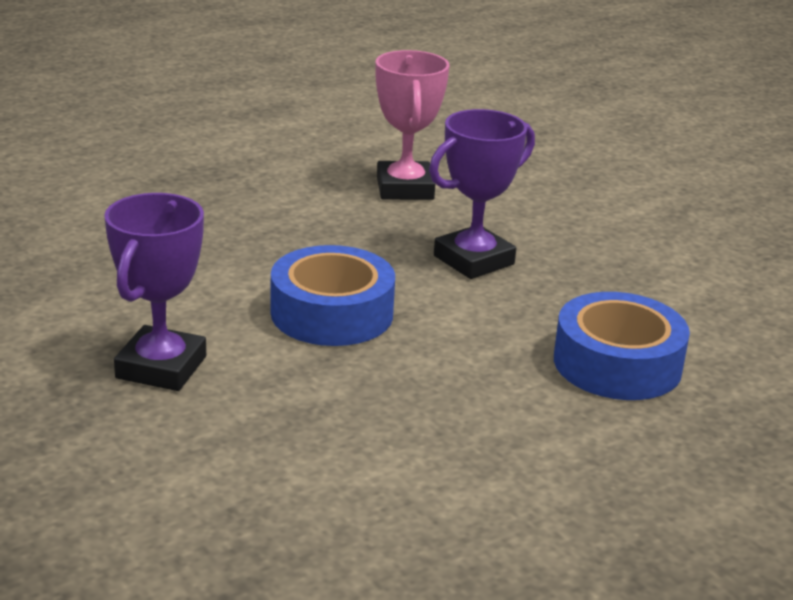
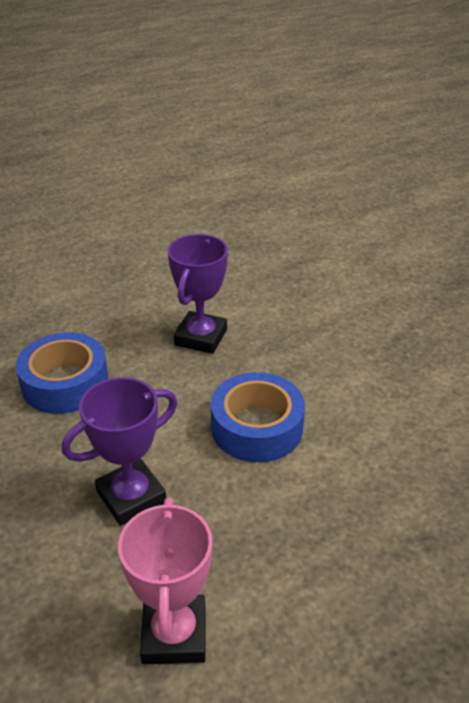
camera: 175 degrees left, 10 degrees up
purple trophy [104,193,206,391] -> purple trophy moved to [168,234,228,354]

